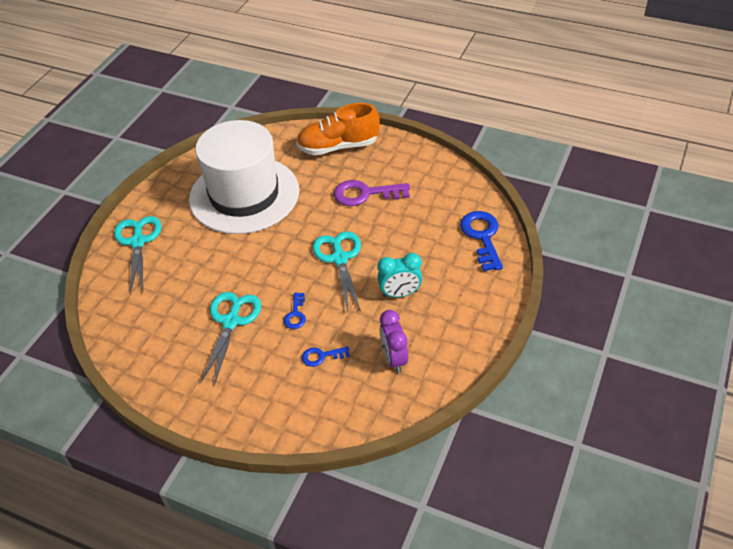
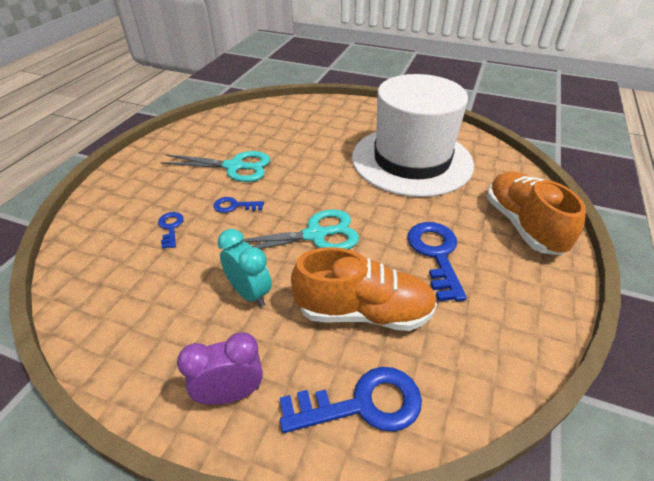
camera: 85 degrees right, 5 degrees down
turquoise scissors [114,216,162,293] -> none
purple key [334,180,410,206] -> blue key [407,222,467,301]
turquoise clock [378,253,422,298] -> turquoise clock turned 150 degrees clockwise [218,229,272,307]
purple clock [379,310,408,373] -> purple clock moved to [177,332,263,405]
none -> orange shoe [291,247,437,331]

